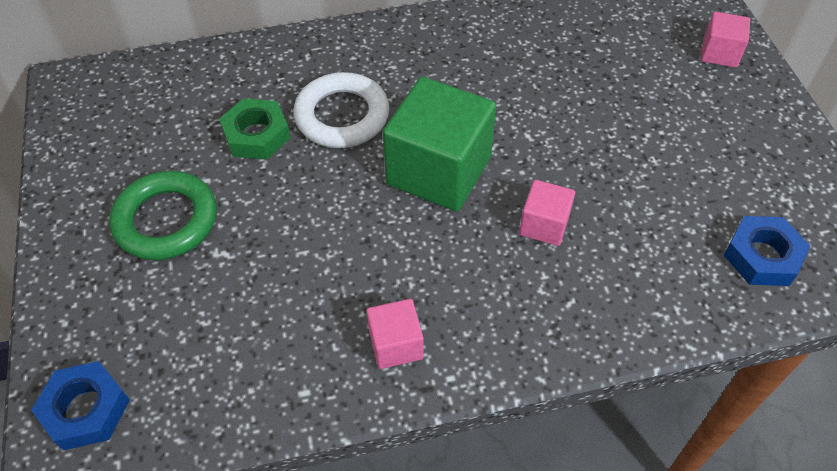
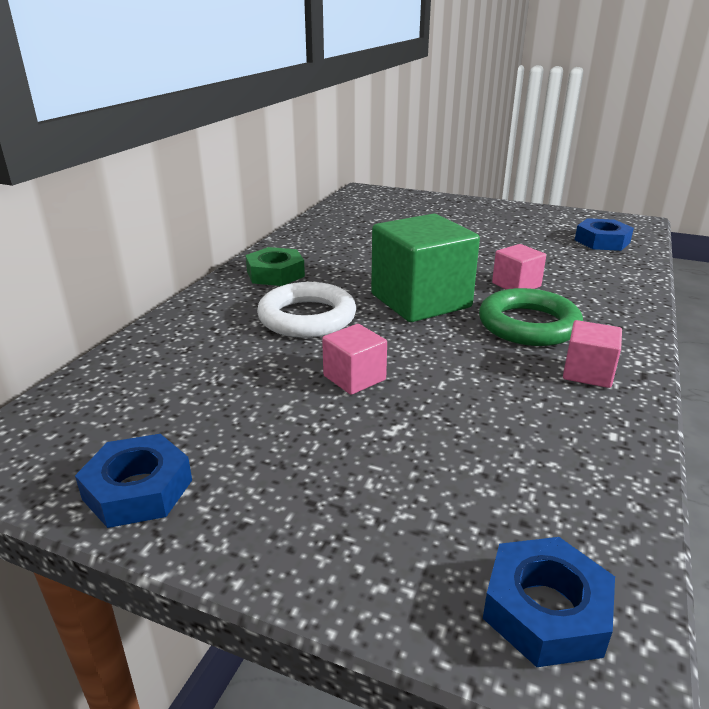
camera: 55 degrees left, 25 degrees down
green ring [109,171,217,260] -> green ring moved to [479,288,583,346]
green nut [219,98,291,160] -> green nut moved to [245,247,305,286]
pink cube [701,12,750,68] -> pink cube moved to [322,324,387,395]
none -> blue nut [75,434,192,528]

